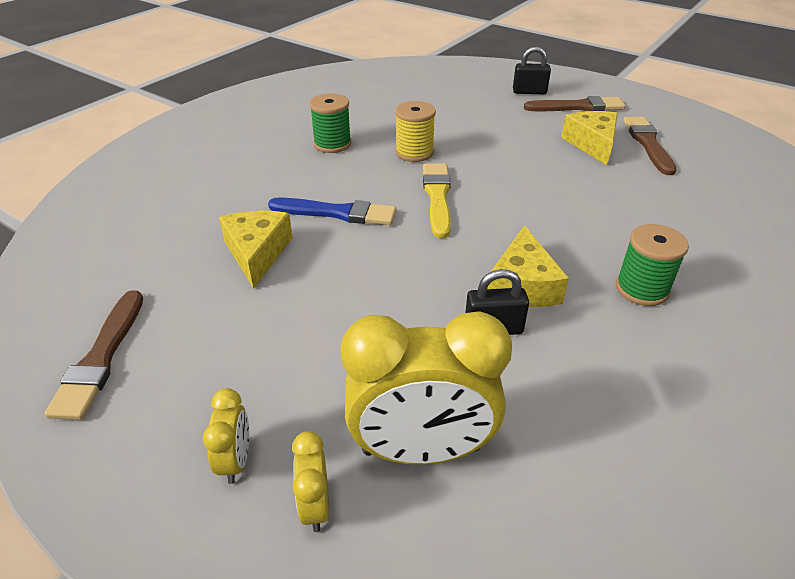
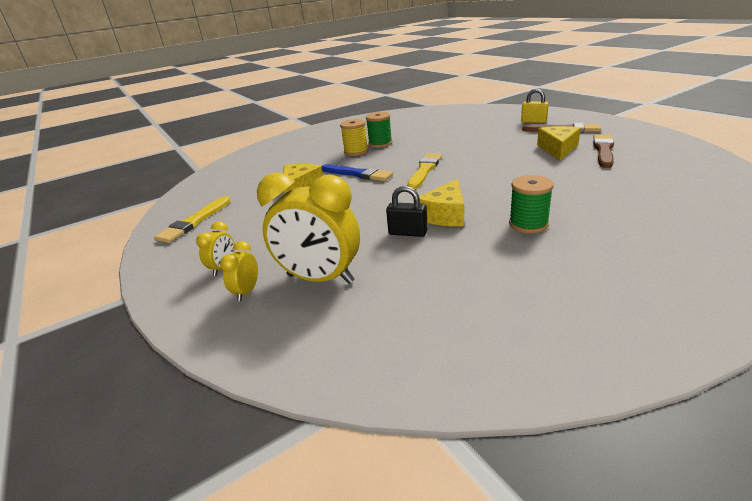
camera: 25 degrees right, 10 degrees down
brown brush [45,290,143,420] -> yellow brush [154,196,231,243]
yellow spool [395,101,436,162] -> yellow spool moved to [340,119,368,156]
black padlock [513,46,551,94] -> yellow padlock [521,89,549,123]

